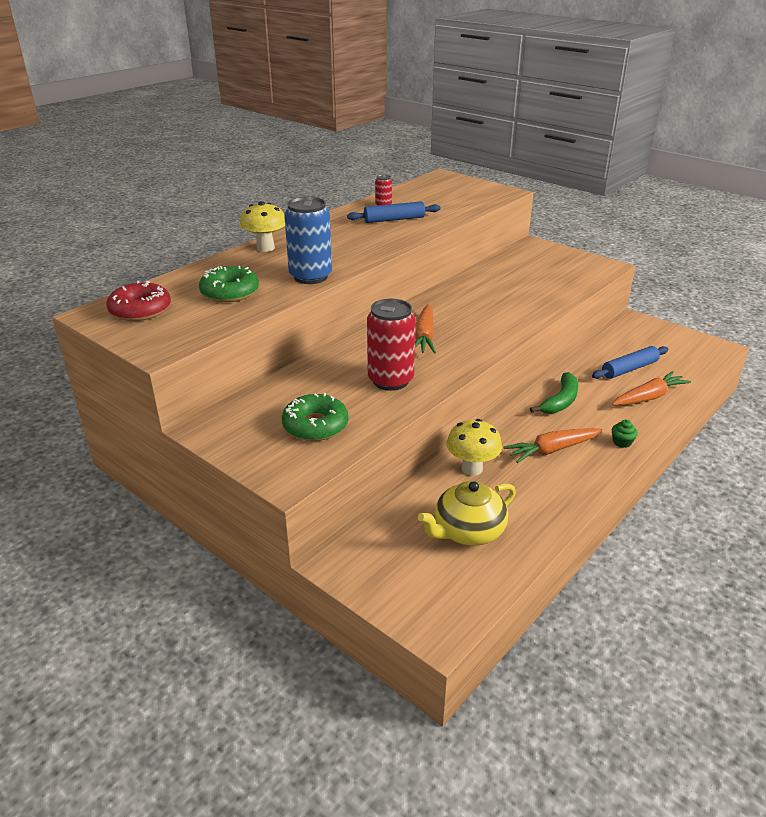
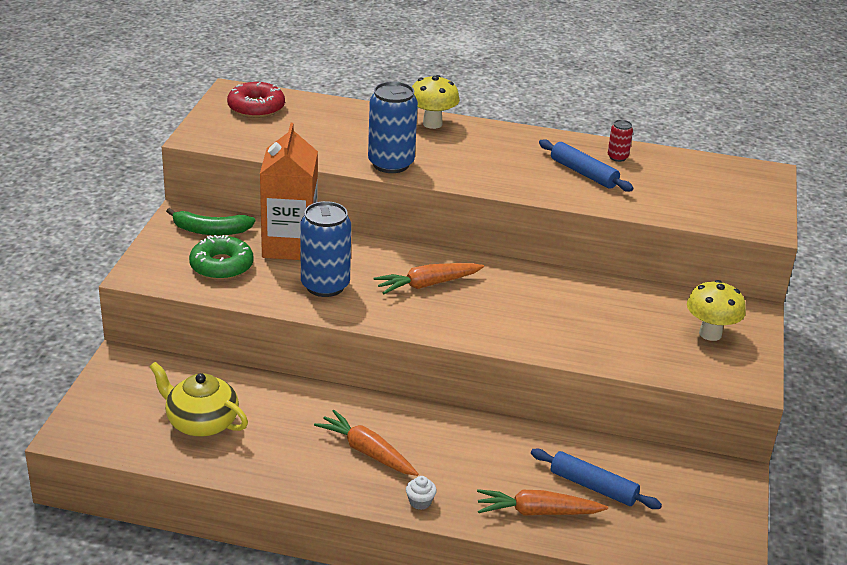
camera: 60 degrees right, 0 degrees up
green donut [199,266,259,302] -> none
red can [367,299,416,391] -> blue can [300,201,351,297]
yellow mushroom [446,419,502,476] -> yellow mushroom moved to [687,280,746,341]
green banana [530,372,578,414] -> green banana moved to [166,208,256,236]
orange carrot [612,371,691,406] -> orange carrot turned 150 degrees clockwise [477,489,608,516]
green cupcake [612,420,638,448] -> white cupcake [406,476,437,510]
none -> orange carton [260,123,318,260]

